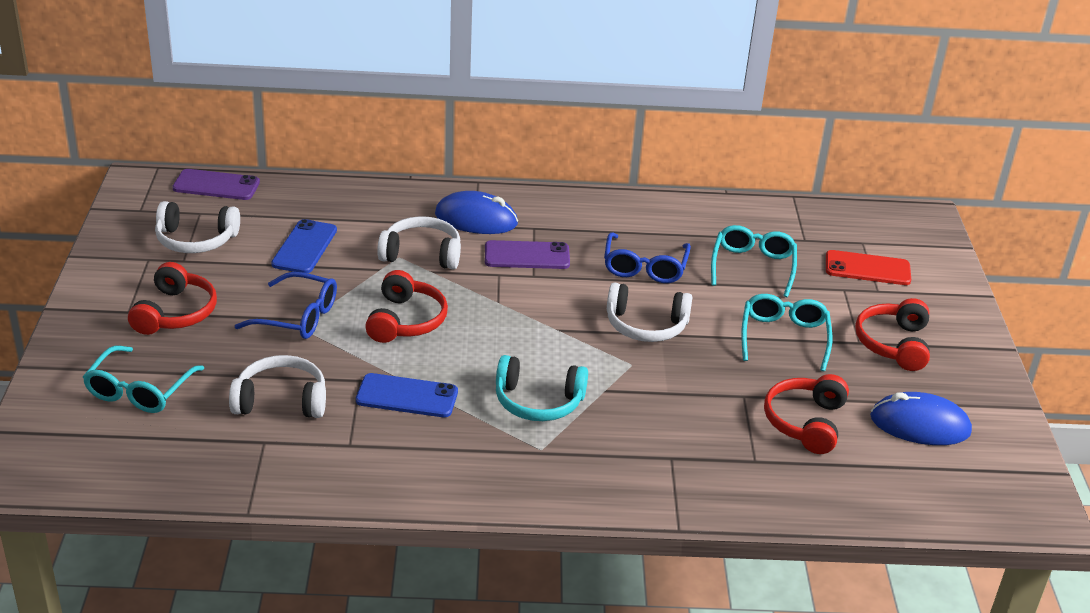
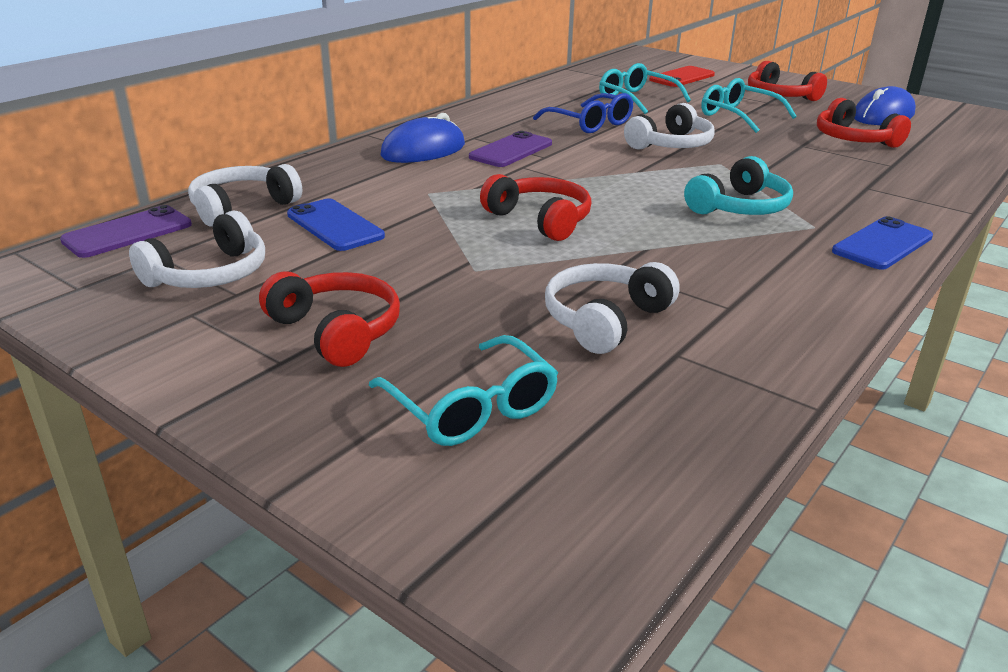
camera: 50 degrees left, 5 degrees down
blue glasses [235,272,337,339] -> none
blue phone [356,373,458,417] -> blue phone moved to [832,216,933,270]
white headphones [377,216,461,269] -> white headphones moved to [188,164,302,227]

